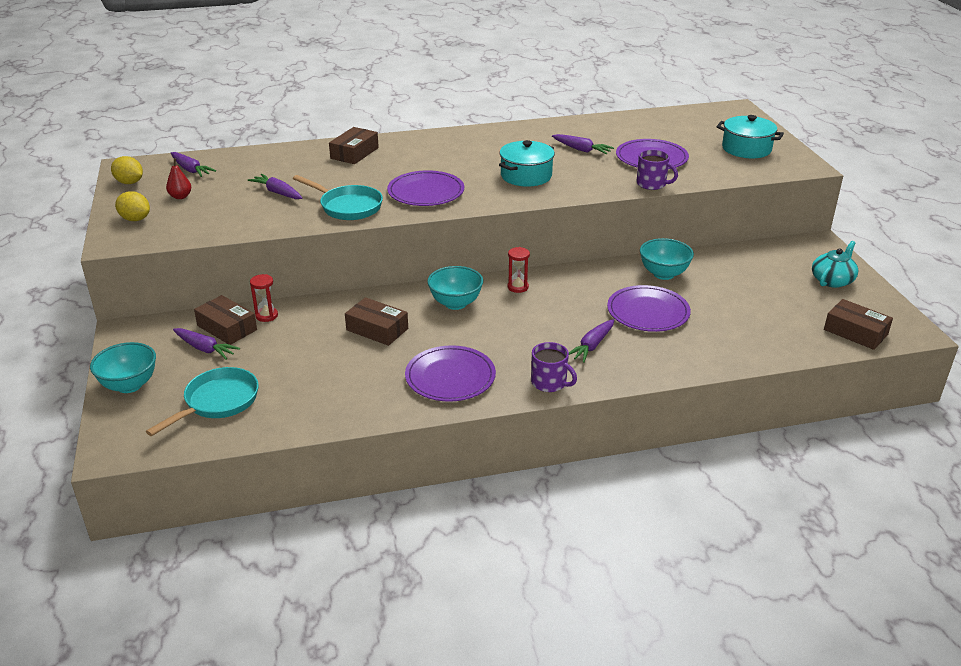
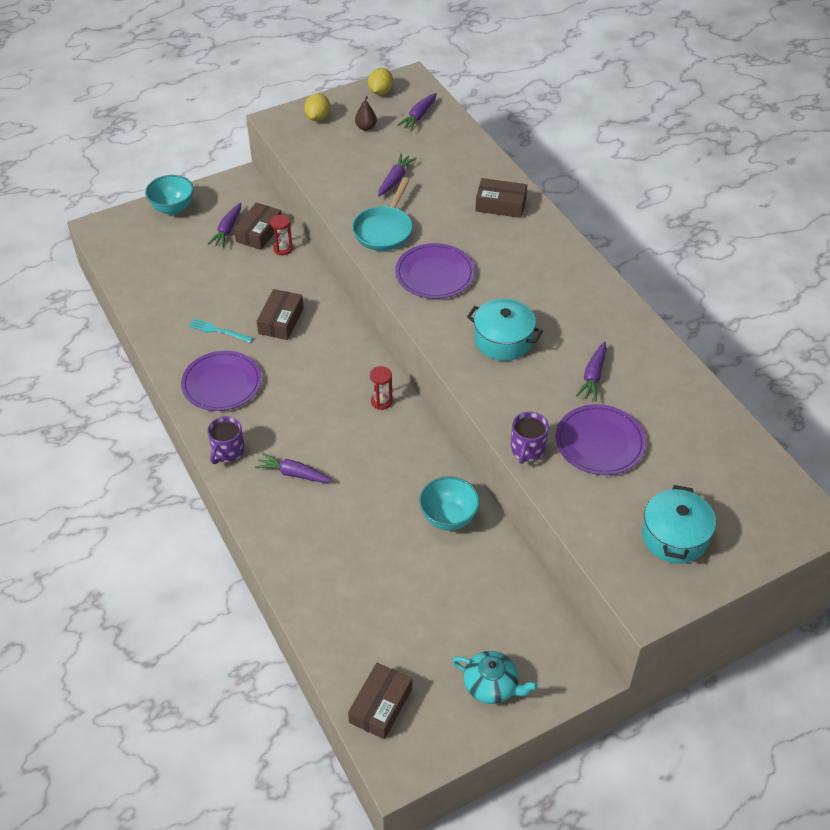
camera: 75 degrees right, 15 degrees up
turquoise pan [146,367,258,436] -> none
red pear [166,158,191,199] -> brown pear [355,96,377,131]
turquoise bowl [427,266,483,310] -> none
purple plate [607,285,691,332] -> none
none -> turquoise fork [188,318,253,343]

